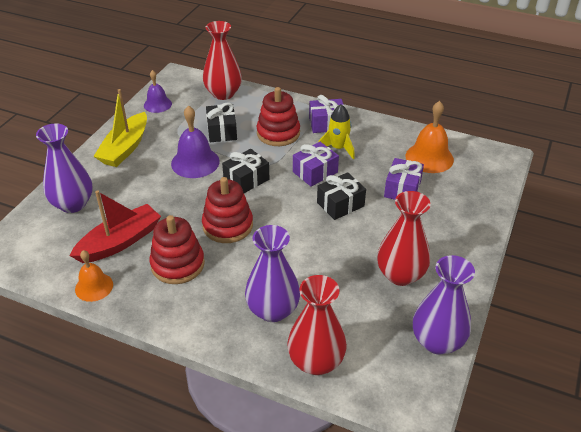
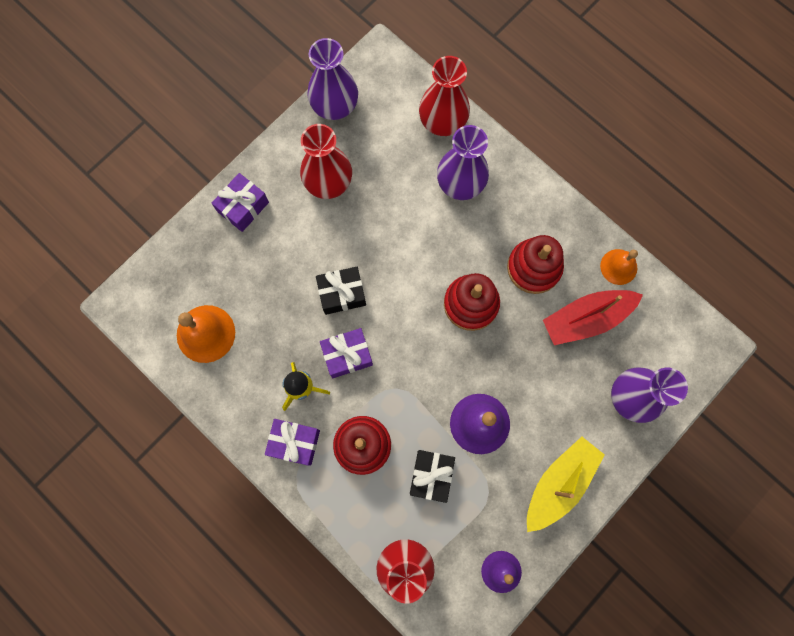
camera: 160 degrees left, 35 degrees up
black gift [222,149,269,193] -> none
purple gift [384,158,424,200] -> purple gift moved to [211,173,269,232]

